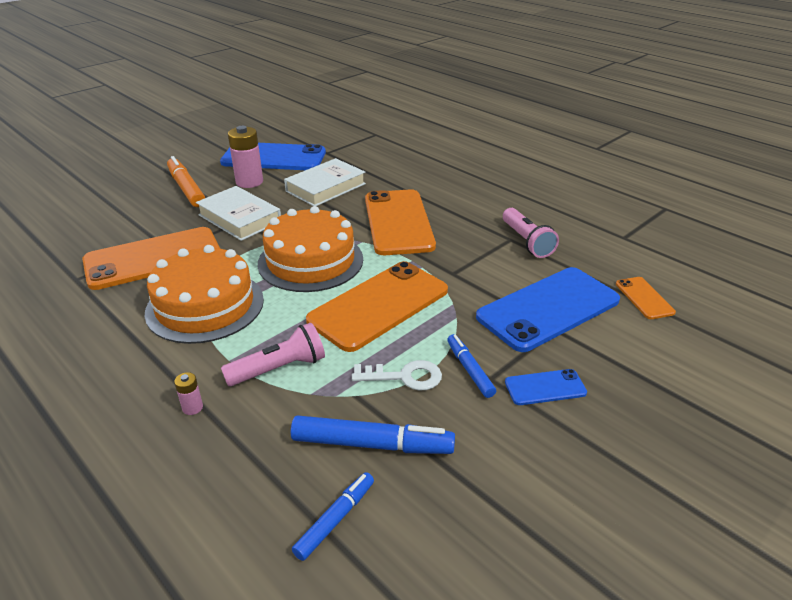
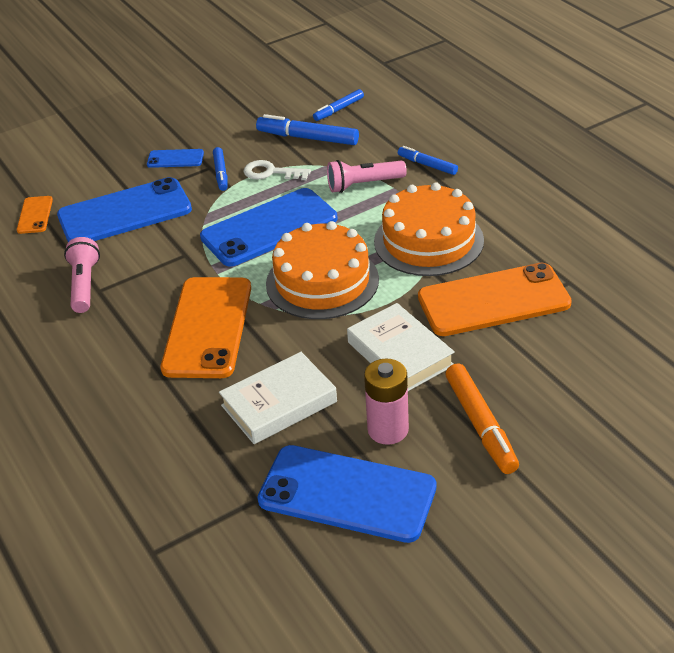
camera: 165 degrees left, 5 degrees up
pink battery [174,372,203,415] -> blue marker [398,146,458,175]
orange phone [306,261,448,352] -> blue phone [200,188,338,267]

